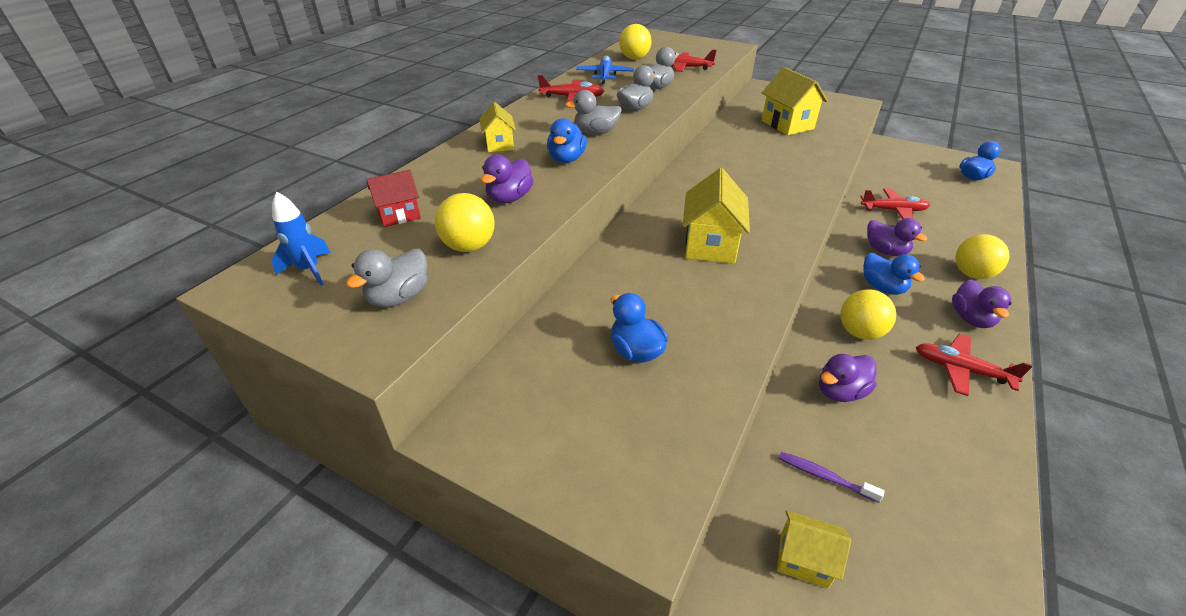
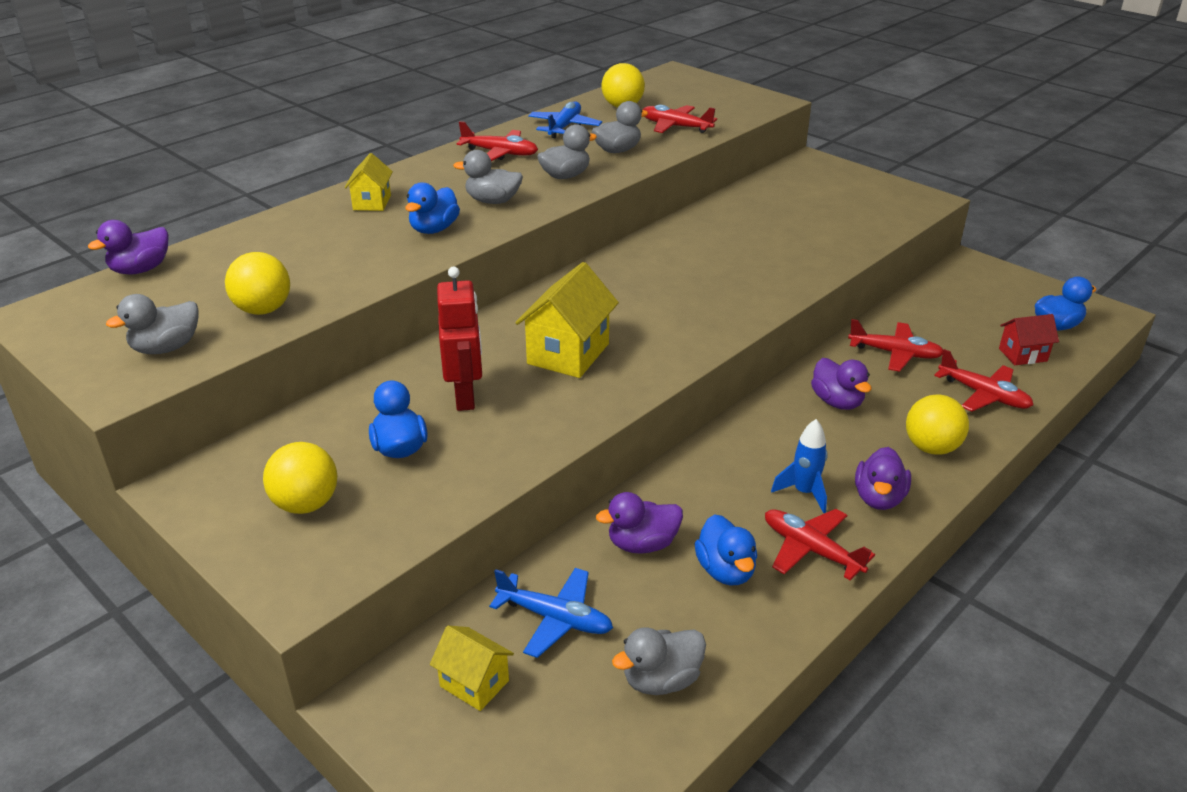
camera: 15 degrees right, 5 degrees down
blue rocket [272,191,331,286] -> blue rocket moved to [771,419,828,513]
red house [366,170,421,227] -> red house moved to [999,314,1059,365]
purple duck [481,155,534,203] -> purple duck moved to [88,220,168,275]
yellow house [762,67,828,135] -> none
purple toothbrush [779,452,885,503] -> blue plane [489,568,613,658]
yellow ball [840,289,896,340] -> yellow ball moved to [263,442,337,514]
blue duck [863,253,925,295] -> blue duck moved to [695,514,757,585]
none -> red robot [437,267,482,411]
none -> grey duck [612,628,706,695]
none -> red plane [934,349,1034,412]

